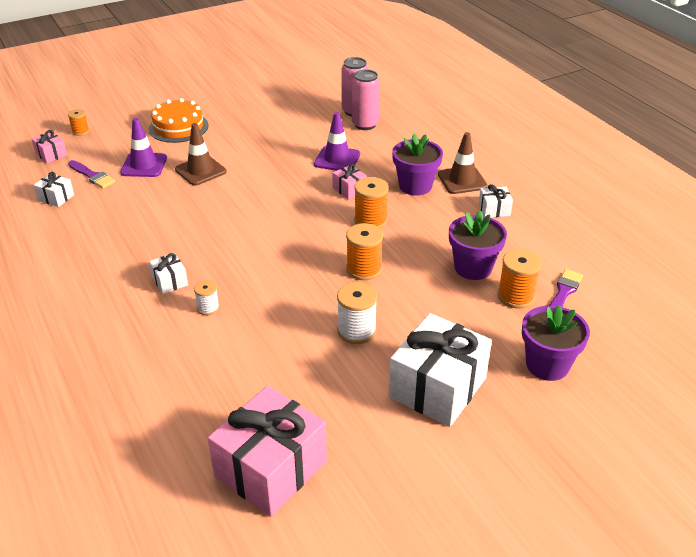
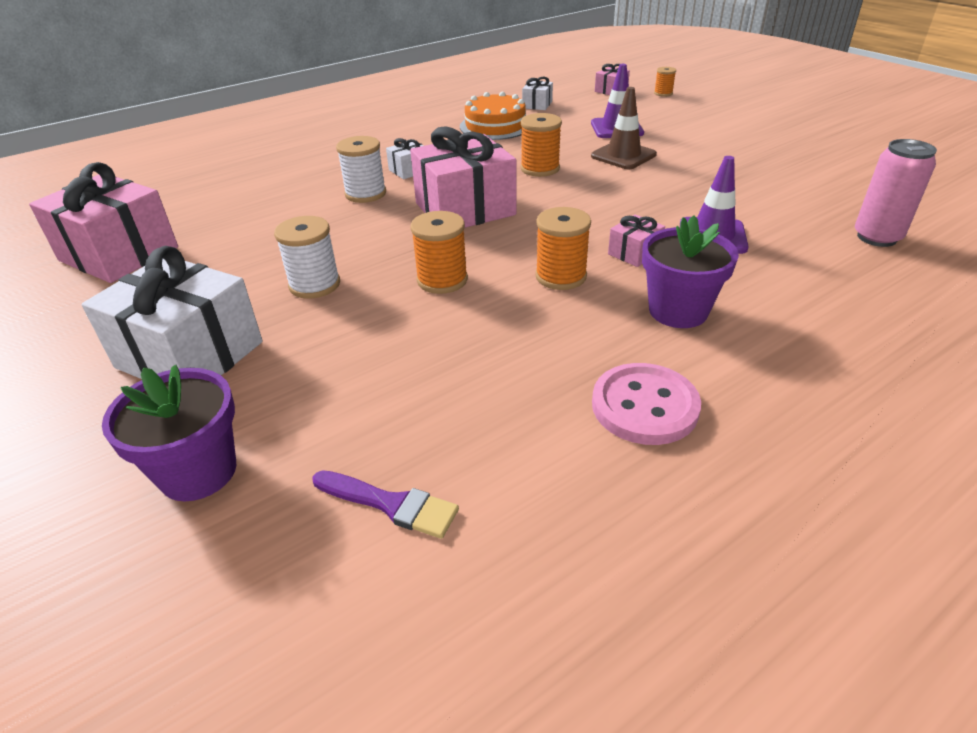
camera: 85 degrees right, 0 degrees up
purple brush [68,160,116,189] -> none
orange cake [149,98,208,143] -> orange cake moved to [460,92,526,140]
white spool [194,280,219,315] -> white spool [336,136,386,203], size x1.70
pink can [352,70,380,130] -> none
brown traffic cone [438,132,488,194] -> none
purple flower pot [449,210,507,280] -> none
white gift [479,184,513,218] -> pink button [592,363,701,445]
orange spool [498,249,542,308] -> orange spool moved to [521,113,562,177]
none -> pink gift [410,126,517,228]

